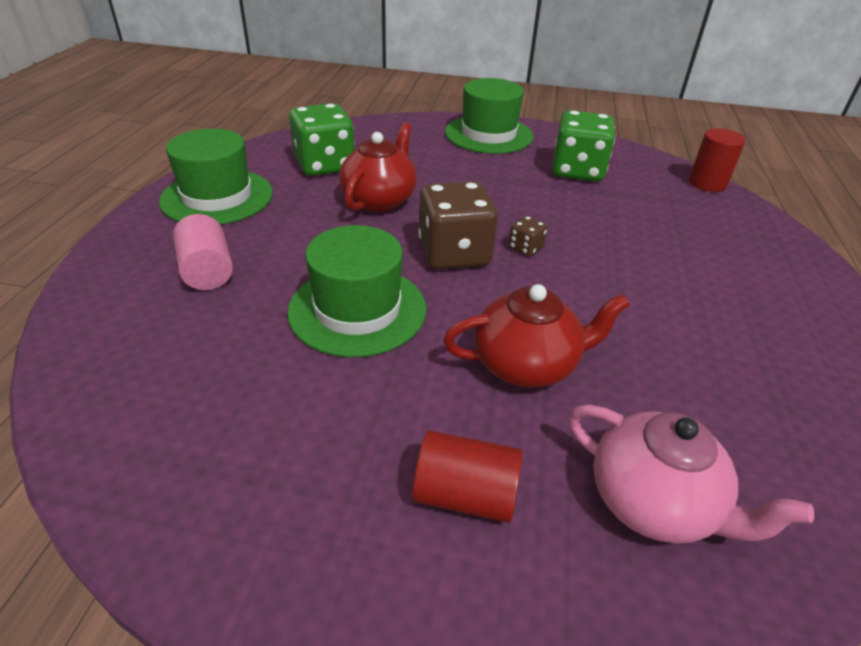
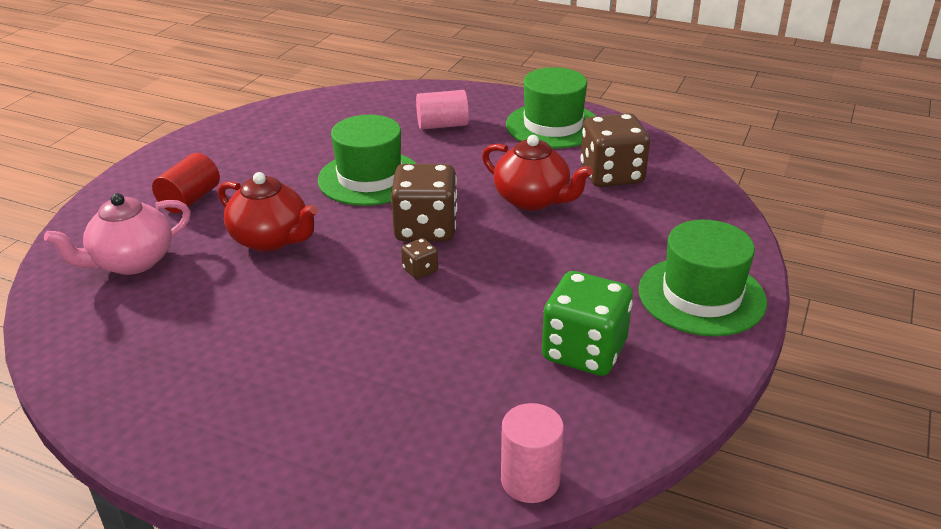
camera: 105 degrees right, 5 degrees down
green dice [289,103,355,176] -> brown dice [581,113,650,187]
red teapot [443,284,630,388] -> red teapot turned 60 degrees counterclockwise [218,172,318,252]
red cylinder [689,128,746,192] -> pink cylinder [501,403,564,503]

